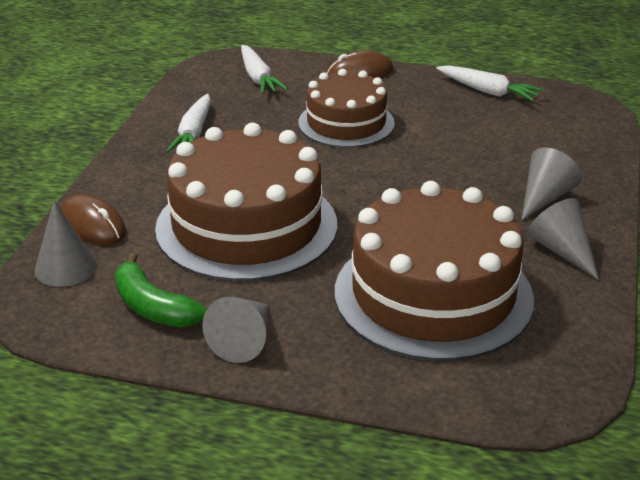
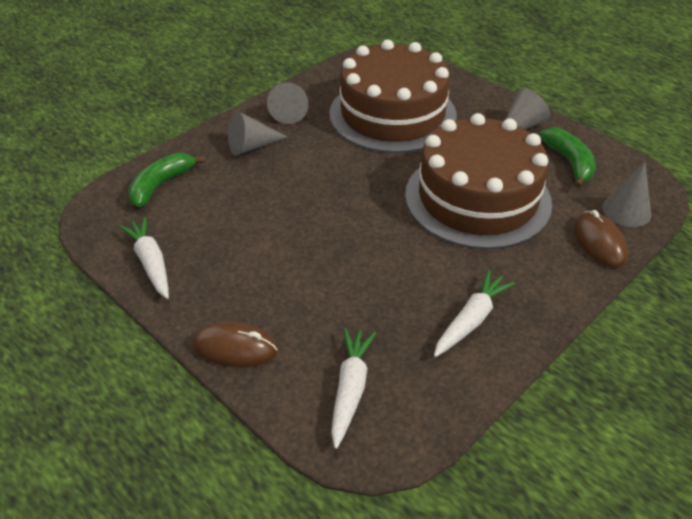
camera: 150 degrees left, 10 degrees up
brown cake [299,69,395,148] -> none
none -> green banana [128,153,206,207]

